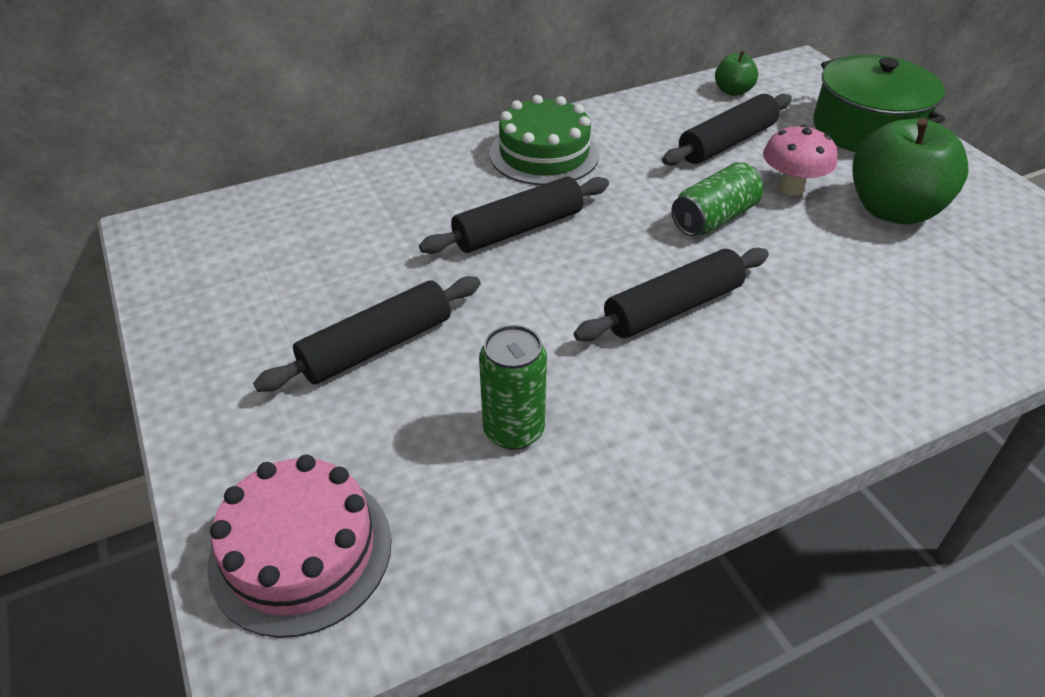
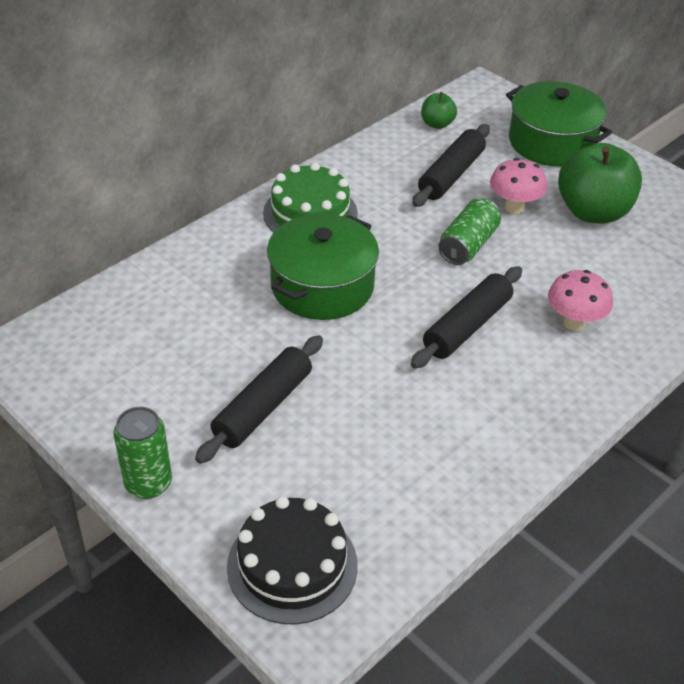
camera: 20 degrees left, 0 degrees up
pink cake [208,455,392,638] -> black cake [227,496,358,624]
black rolling pin [419,176,609,254] -> green pot [267,214,379,320]
green can [479,325,547,450] -> green can moved to [113,407,172,499]
none -> pink mushroom [548,270,613,331]

